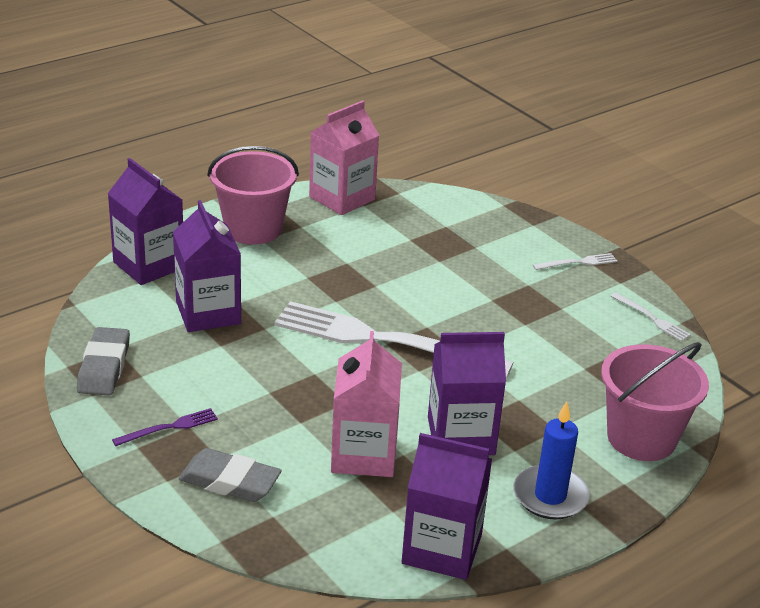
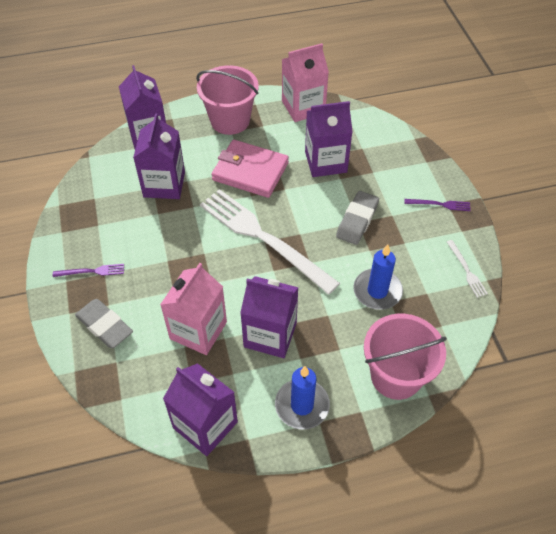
camera: 25 degrees right, 20 degrees up
grey eraser [77,327,130,395] -> grey eraser moved to [336,191,379,245]
white fork [533,253,617,270] -> purple fork [404,199,471,211]
none -> pink wallet [211,140,289,198]
none -> purple carton [305,101,353,177]
none -> blue candle [353,244,403,310]

